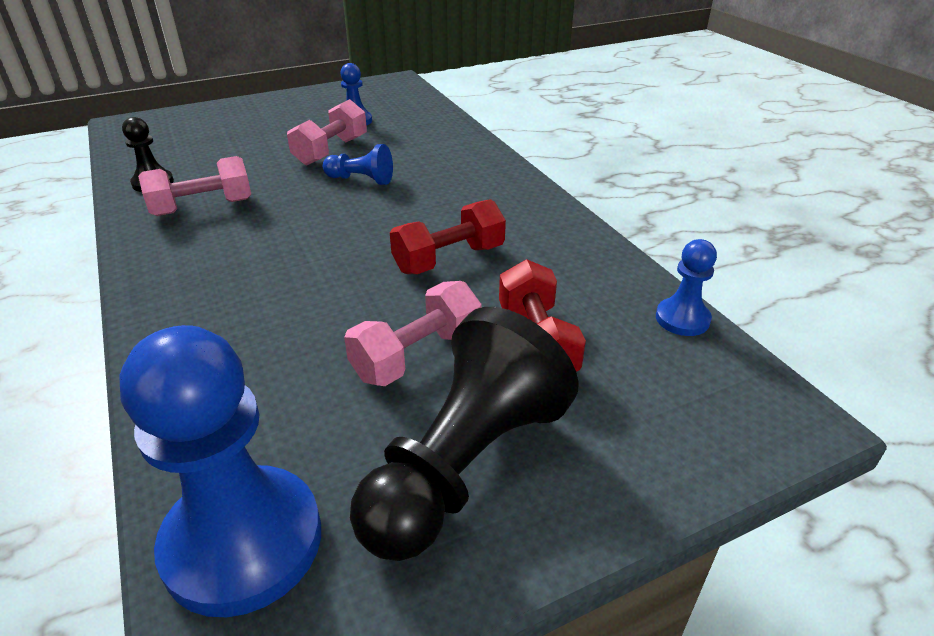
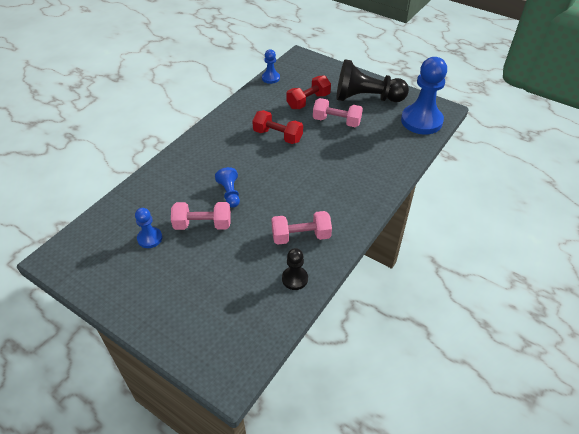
camera: 120 degrees left, 10 degrees up
pink dumbbell [138,156,251,216] -> pink dumbbell turned 45 degrees counterclockwise [271,211,332,245]

